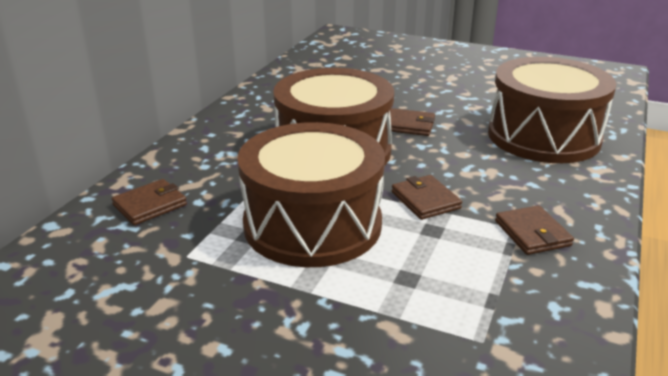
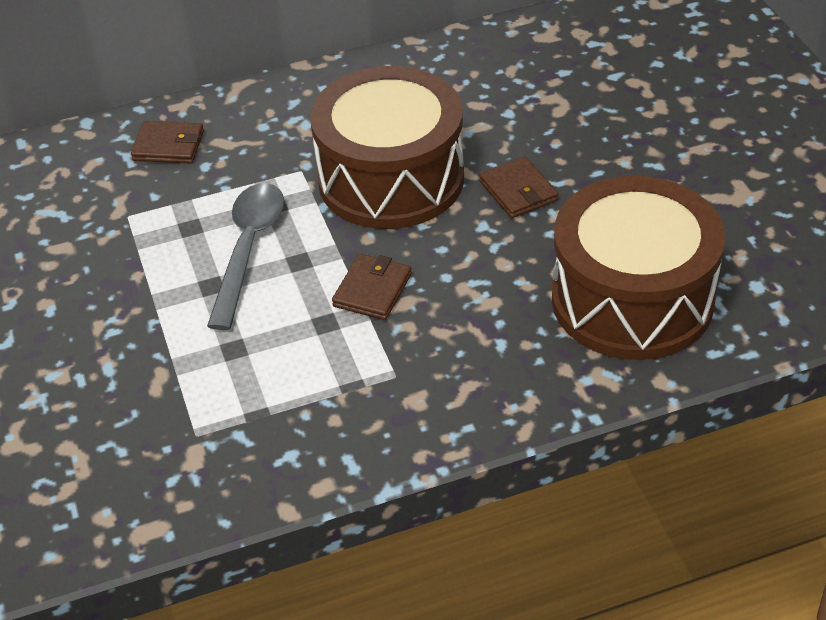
camera: 50 degrees right, 15 degrees up
brown drum [237,122,385,267] -> grey spoon [207,183,284,330]
brown wallet [495,205,574,255] -> none

